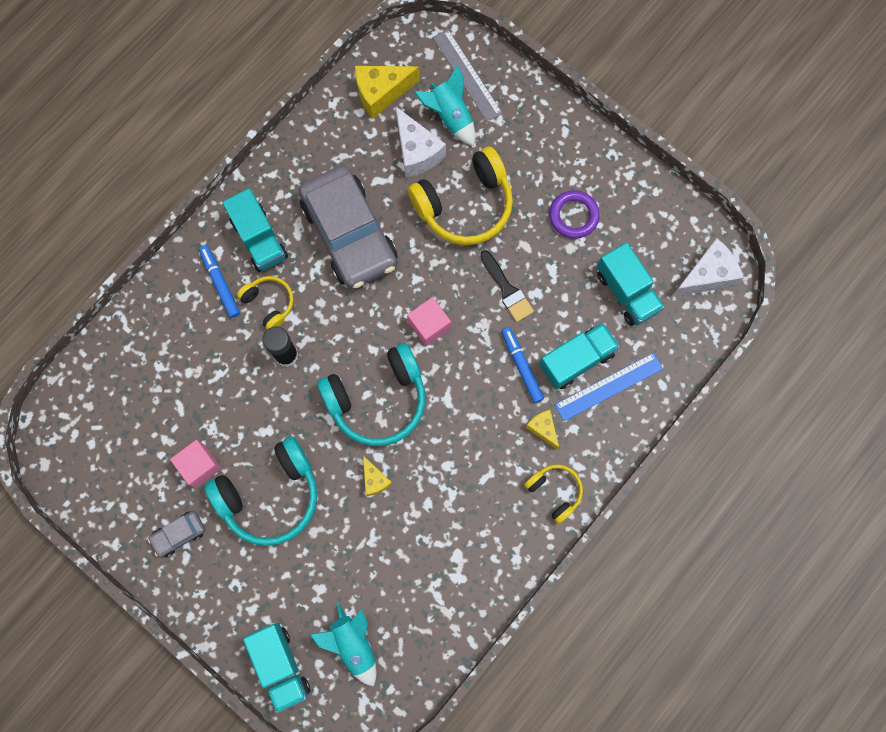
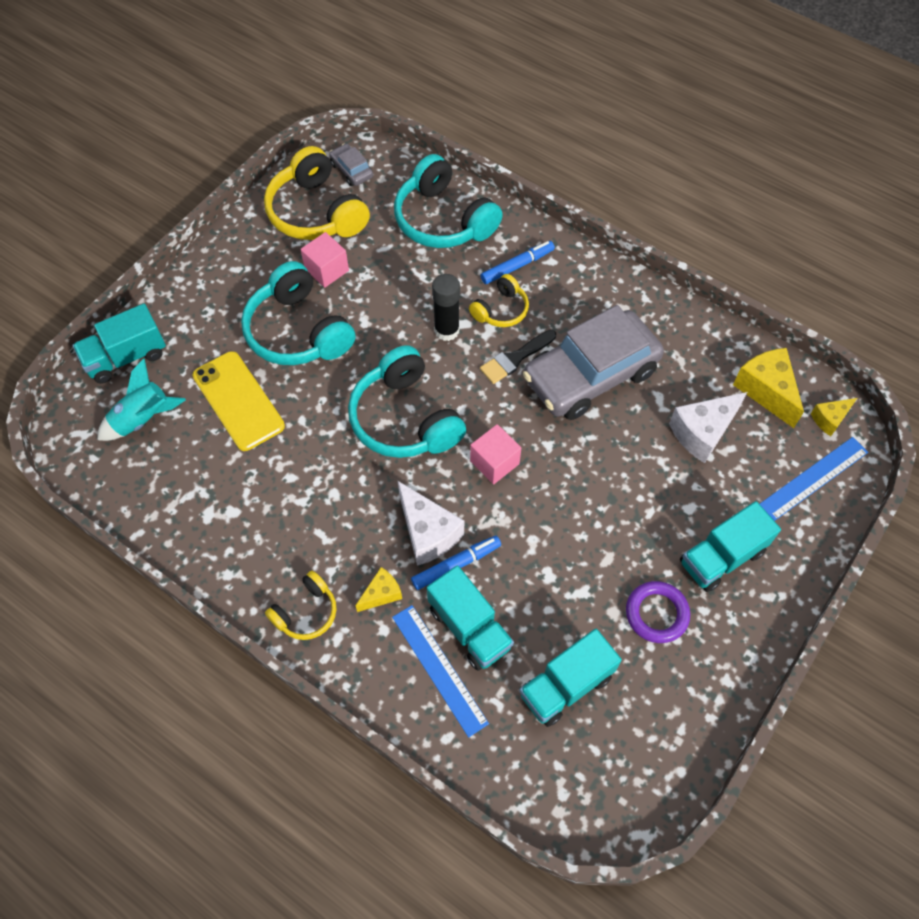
camera: 85 degrees right, 15 degrees down
grey car [148,511,205,557] -> grey car moved to [329,144,373,186]
turquoise truck [222,188,288,272] -> turquoise truck moved to [680,501,781,592]
yellow cheese [363,456,392,496] -> yellow cheese moved to [811,398,857,436]
yellow headphones [408,147,513,245] -> yellow headphones moved to [264,146,370,240]
turquoise rocket [414,64,475,146] -> none
grey ruler [433,29,502,122] -> blue ruler [760,437,868,521]
black brush [480,250,534,322] -> black brush moved to [480,330,556,384]
white cheese [672,238,744,297] -> white cheese moved to [398,481,464,566]
none -> yellow phone [192,351,285,451]
none -> turquoise headphones [394,154,503,248]

